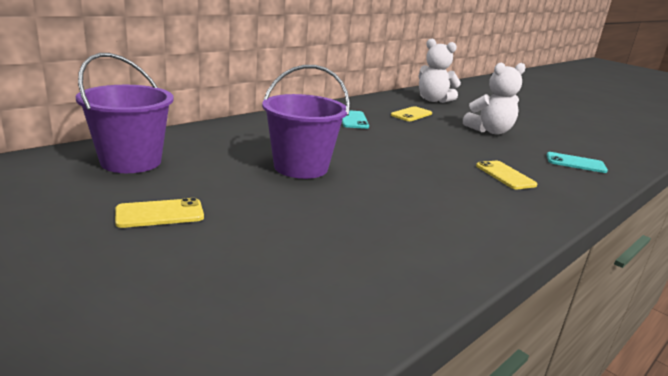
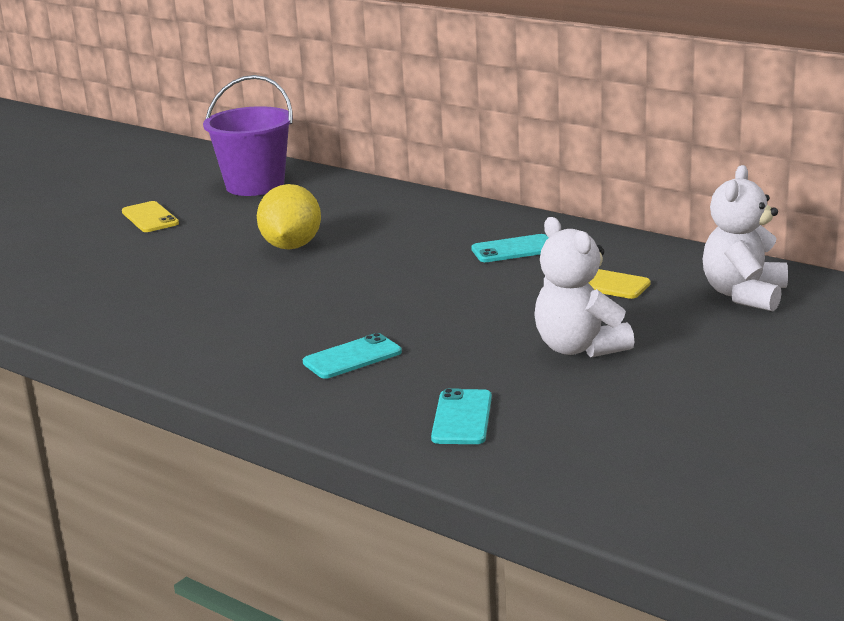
camera: 85 degrees right, 0 degrees up
purple bucket [262,65,350,179] -> yellow lemon [257,184,321,250]
yellow phone [476,161,537,189] -> turquoise phone [303,333,402,379]

